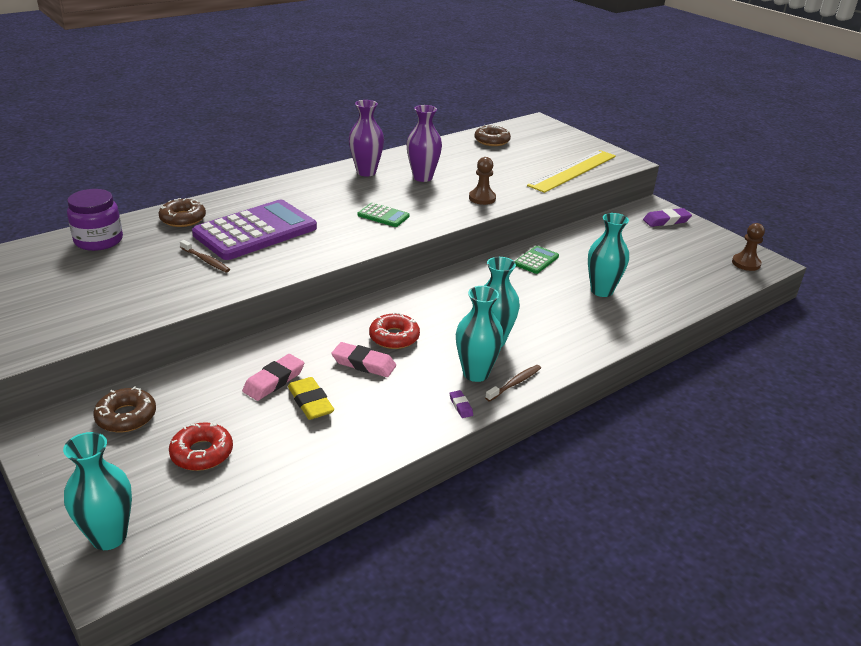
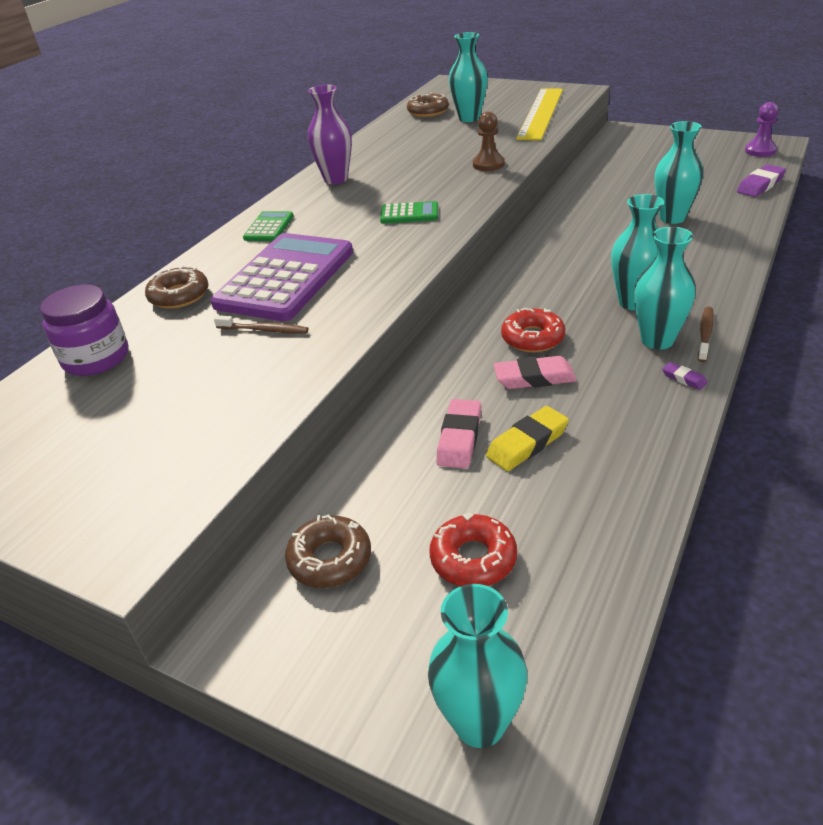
camera: 20 degrees left, 5 degrees up
yellow eraser [288,377,334,420] -> yellow eraser turned 75 degrees counterclockwise [486,406,569,471]
purple vase [406,105,442,182] -> none
green calculator [514,246,559,274] -> green calculator moved to [243,211,293,241]
purple eraser [643,208,692,227] -> purple eraser moved to [737,164,786,197]
brown pawn [732,223,765,271] -> purple pawn [745,102,778,157]
none -> turquoise vase [449,32,488,122]

